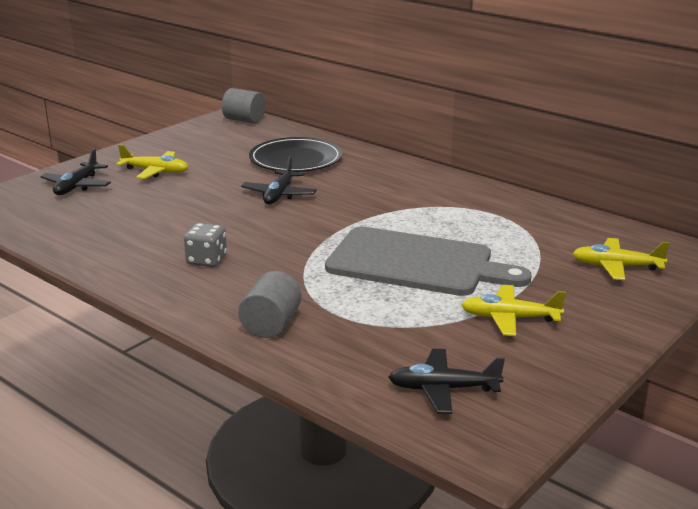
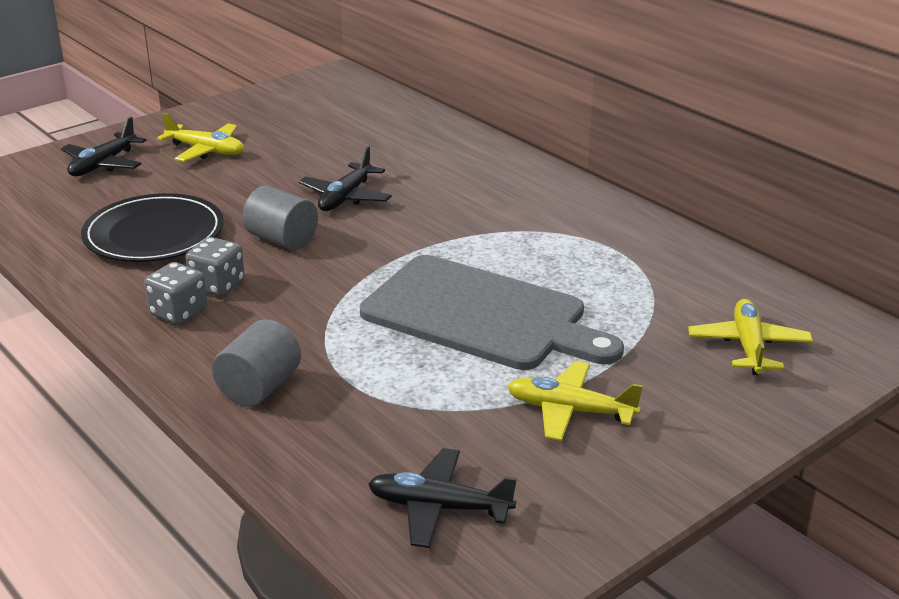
camera: 10 degrees right, 5 degrees up
grey cylinder [222,88,266,123] -> grey cylinder moved to [243,185,318,250]
black plate [249,137,342,172] -> black plate moved to [81,193,224,262]
yellow plane [572,238,670,280] -> yellow plane turned 75 degrees clockwise [688,299,813,375]
none -> grey dice [144,262,207,325]

